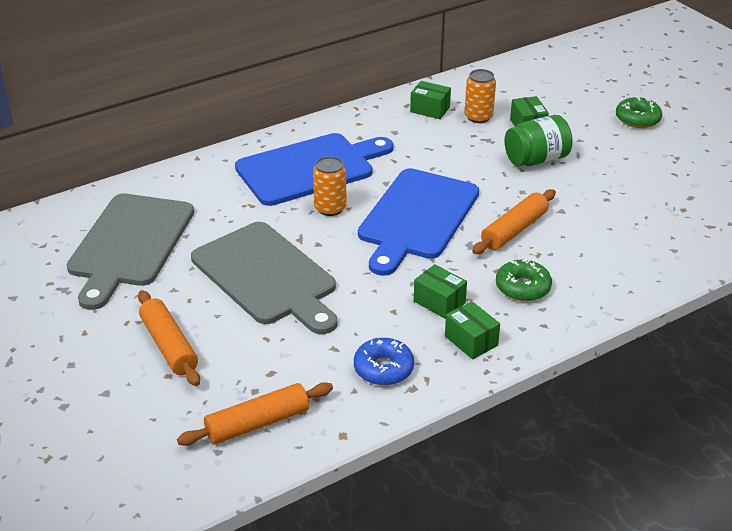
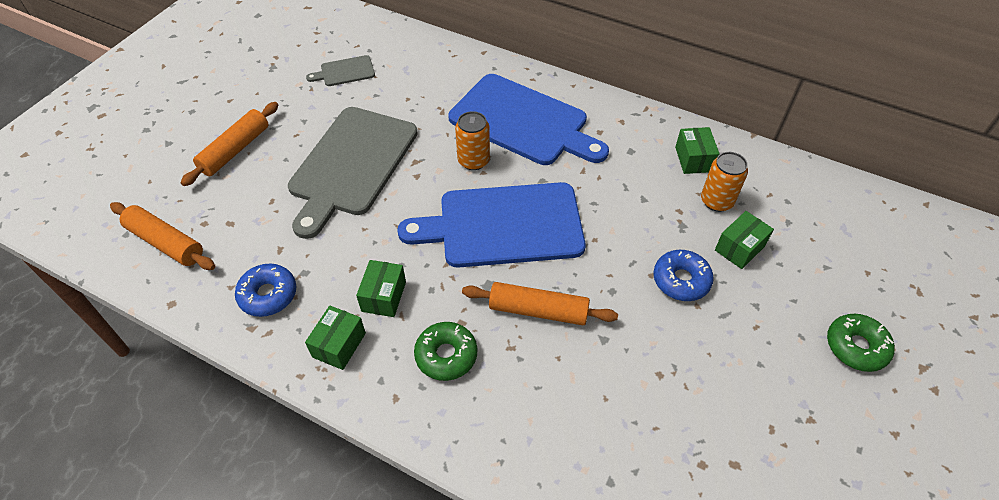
camera: 60 degrees right, 15 degrees up
grey cutting board [67,194,194,310] -> grey cutting board [306,55,375,86], size x0.44
green jar [504,115,573,166] -> blue donut [653,250,714,301]

